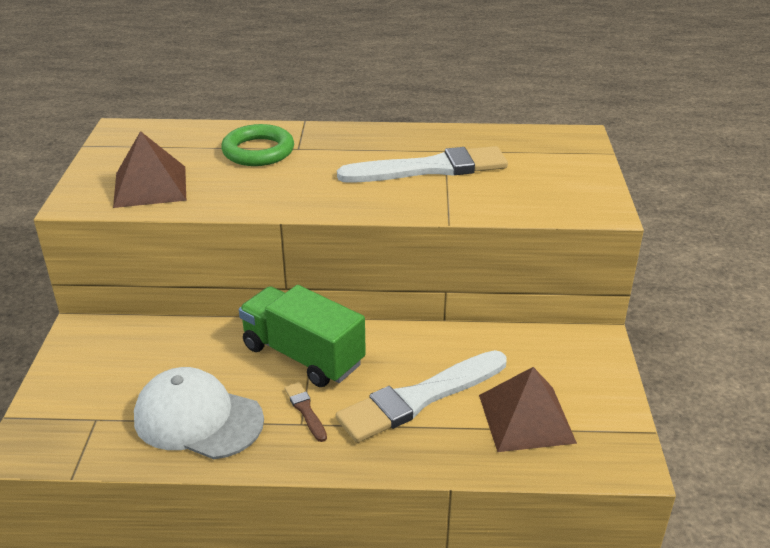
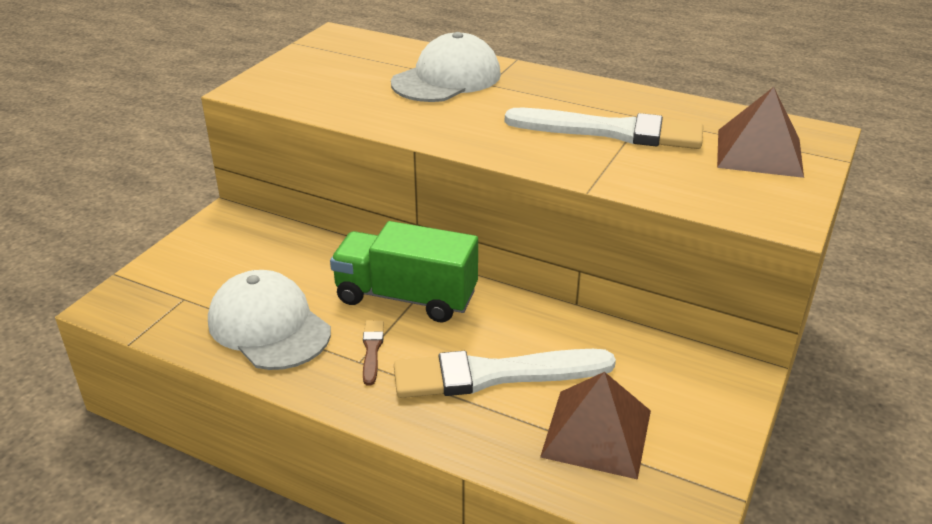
camera: 25 degrees right, 0 degrees up
brown pyramid [113,131,186,208] -> brown pyramid moved to [717,87,804,178]
green ring [221,124,294,166] -> white cap [391,32,501,102]
green truck [239,285,366,387] -> green truck turned 45 degrees counterclockwise [330,221,478,322]

